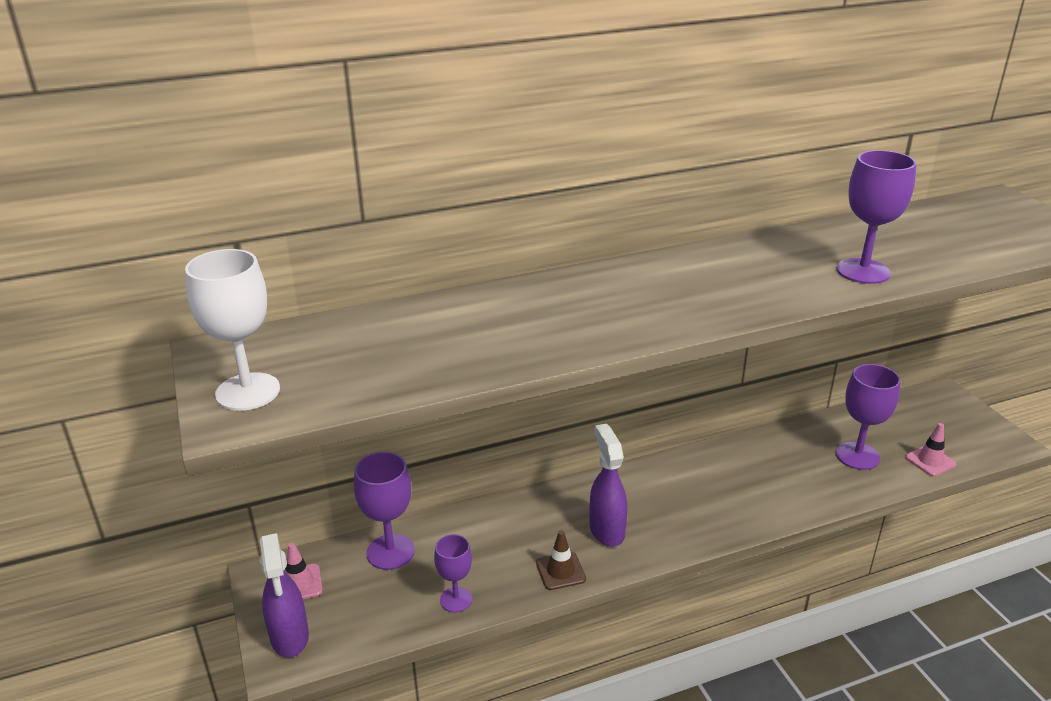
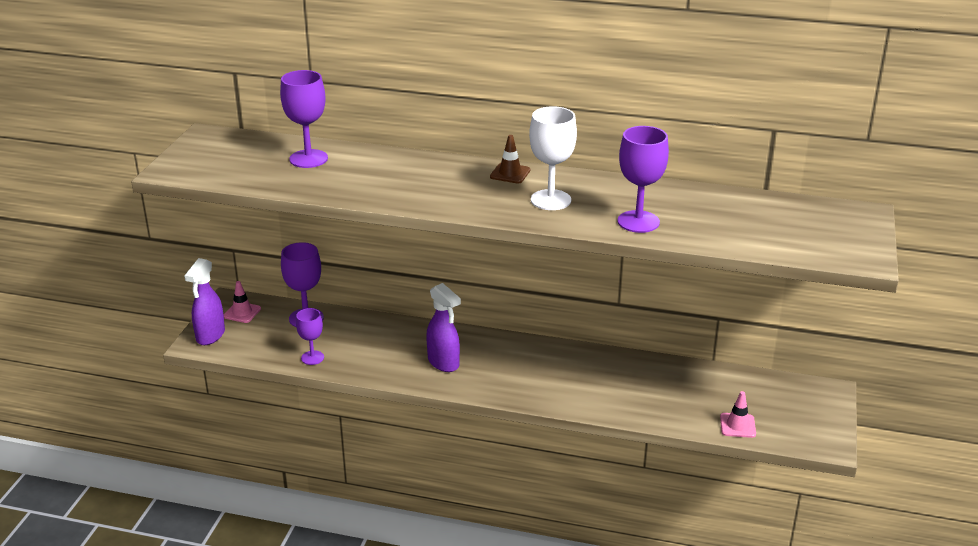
camera: 35 degrees right, 0 degrees up
white goblet [185,249,280,411] -> white goblet moved to [529,106,577,210]
brown traffic cone [536,530,586,590] -> brown traffic cone moved to [490,135,530,183]
purple spray bottle [590,424,627,547] -> purple spray bottle turned 120 degrees clockwise [426,283,461,372]
purple goblet [836,364,901,470] -> purple goblet moved to [280,70,328,168]

